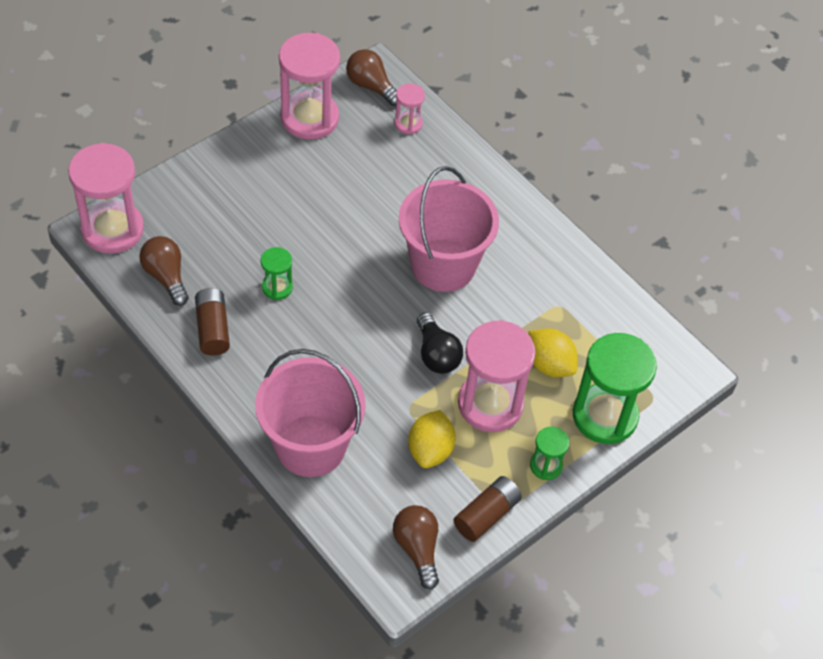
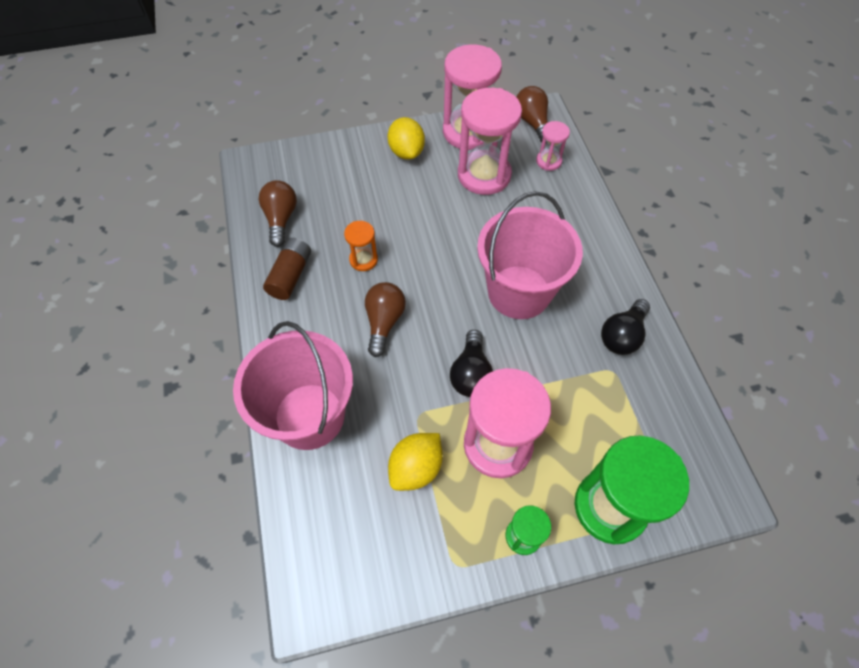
camera: 30 degrees right, 5 degrees up
pink hourglass [68,143,144,254] -> pink hourglass moved to [458,88,522,195]
green hourglass [261,247,293,300] -> orange hourglass [344,221,378,271]
brown light bulb [393,505,439,590] -> brown light bulb moved to [365,282,406,357]
brown battery [453,476,522,542] -> none
yellow lemon [529,328,578,377] -> yellow lemon moved to [387,117,425,160]
none -> black light bulb [601,299,650,355]

